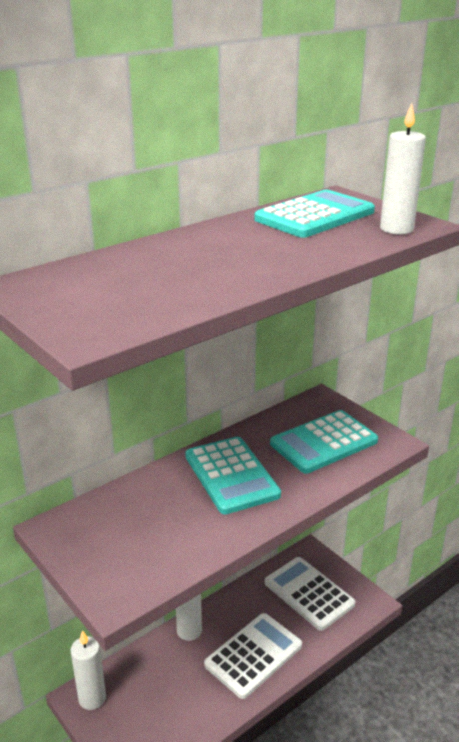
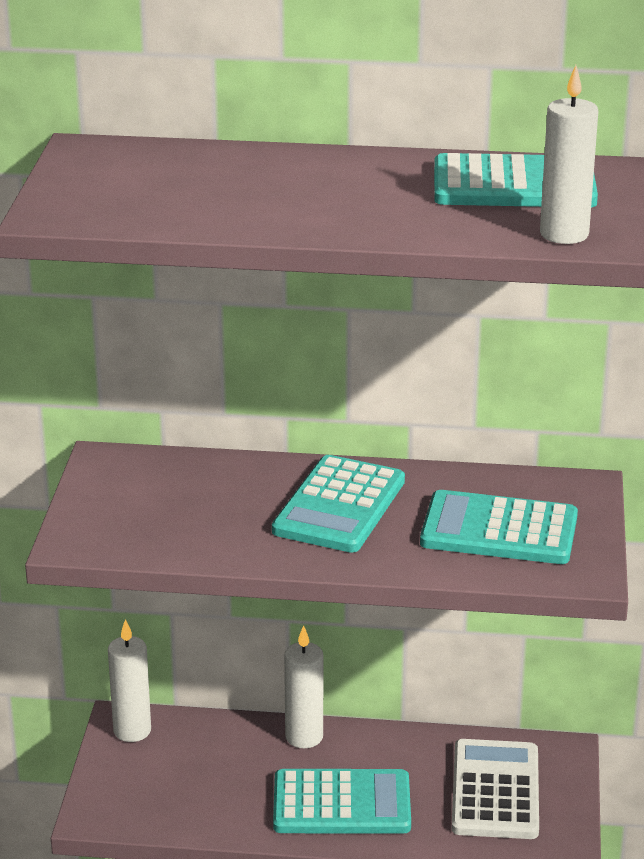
camera: 45 degrees right, 0 degrees up
white calculator [204,613,302,699] -> turquoise calculator [273,769,411,834]

